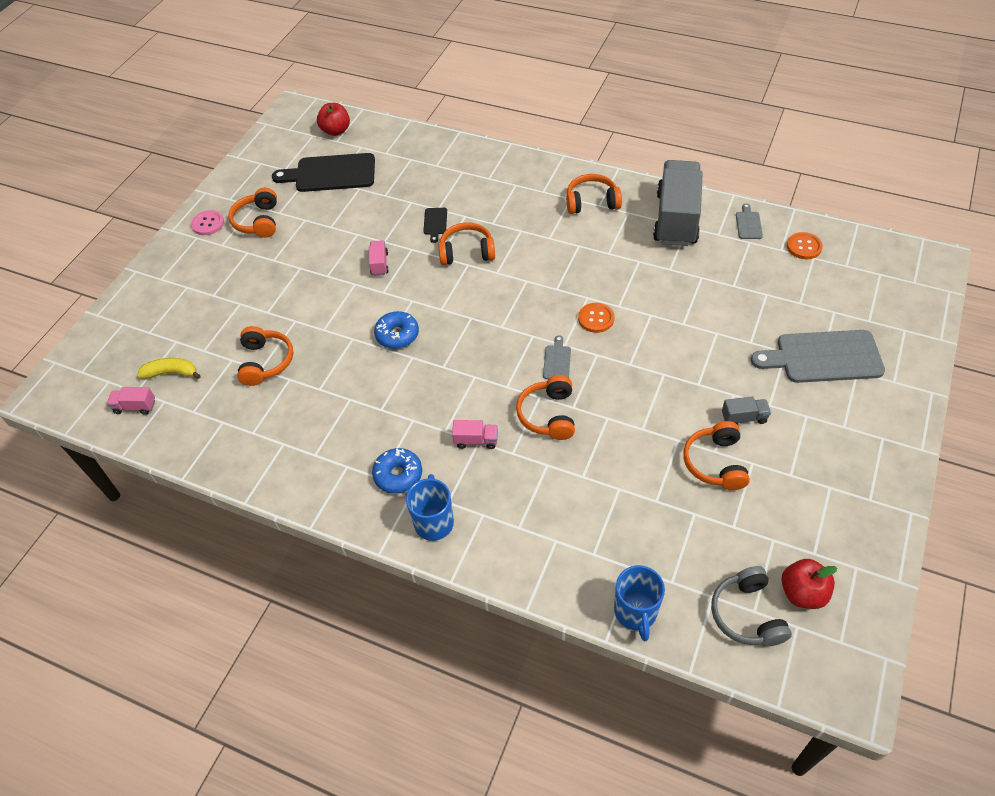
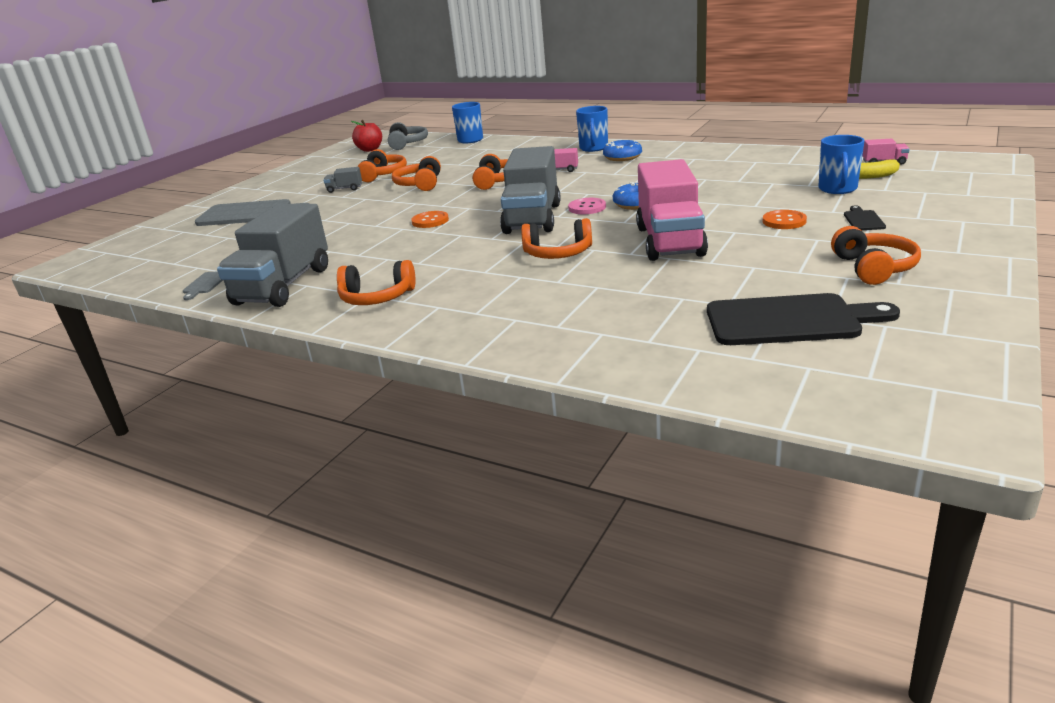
camera: 175 degrees left, 25 degrees down
pink button [191,210,224,235] -> pink button moved to [568,198,606,214]
orange headphones [237,326,293,386] -> orange headphones moved to [392,156,441,191]
red apple [317,103,350,136] -> none
pink truck [369,240,389,276] -> pink truck [636,159,708,261], size x2.49
black cutting board [423,208,447,243] -> black cutting board moved to [844,206,886,230]
grey cutting board [543,335,571,379] -> none
orange button [787,232,823,259] -> orange button moved to [763,210,807,229]
none -> grey truck [500,146,561,234]
none -> blue mug [818,135,864,194]

